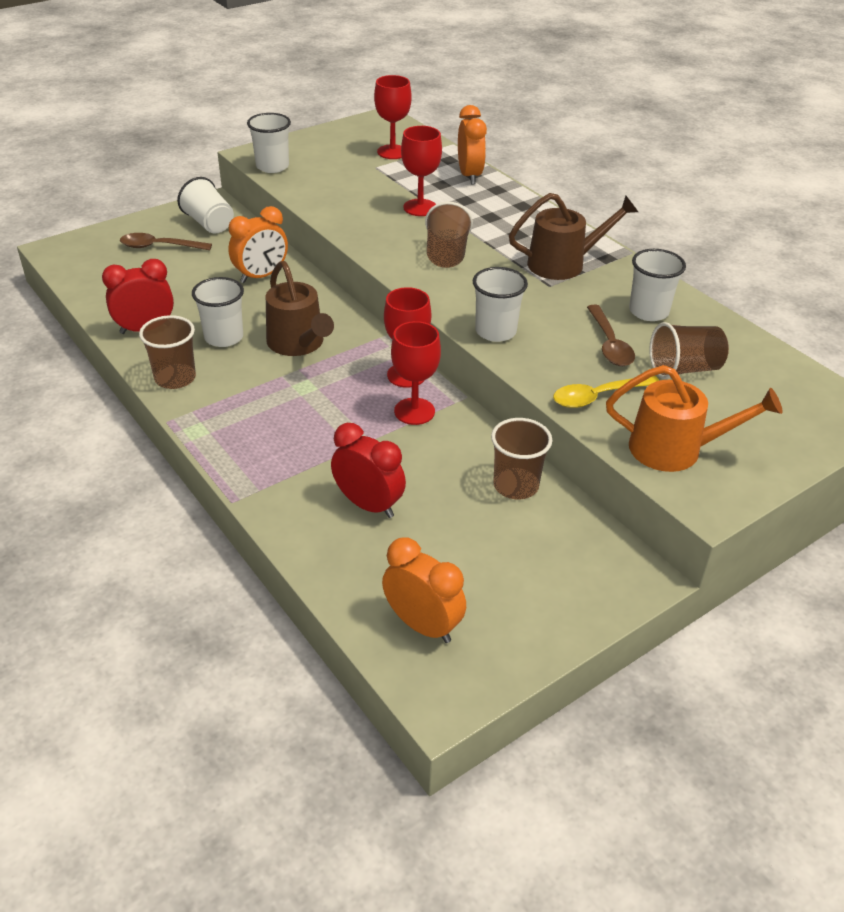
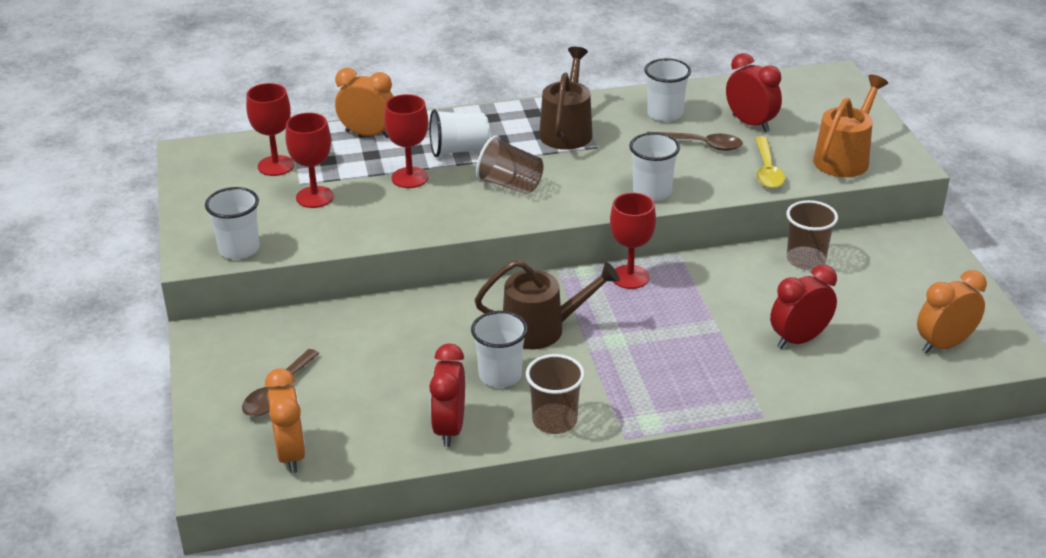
camera: 65 degrees left, 5 degrees down
white cup [177,177,234,234] -> white cup moved to [429,109,490,157]
orange clock [228,206,288,283] -> orange clock moved to [265,368,306,473]
red goblet [391,321,441,425] -> red goblet moved to [285,113,334,208]
brown cup [649,322,729,379] -> red clock [726,53,782,132]

